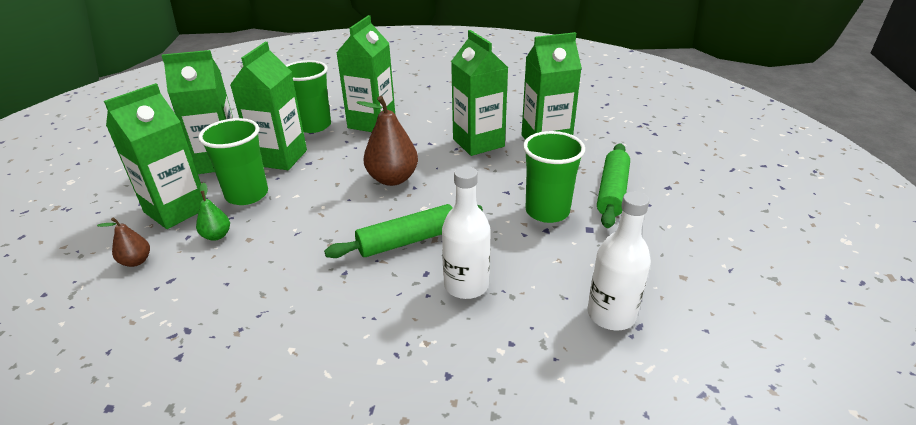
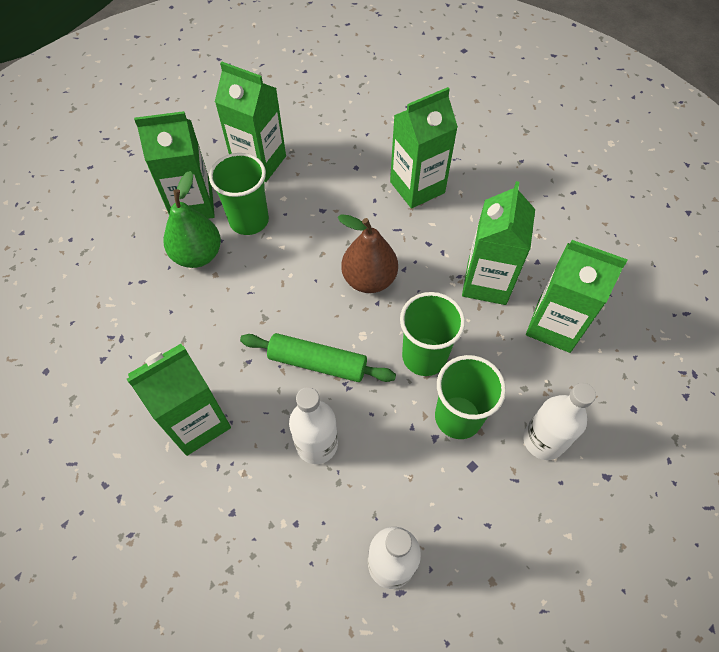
camera: 40 degrees right, 25 degrees up
brown pear [97,217,150,267] -> none
green pear [196,183,230,241] -> green pear [164,171,221,268], size x1.94
green carton [230,42,307,170] -> green carton moved to [127,344,231,456]
green cup [286,60,331,133] -> green cup moved to [400,292,465,376]
green rolling pin [597,143,630,228] -> white bottle [523,383,596,460]

